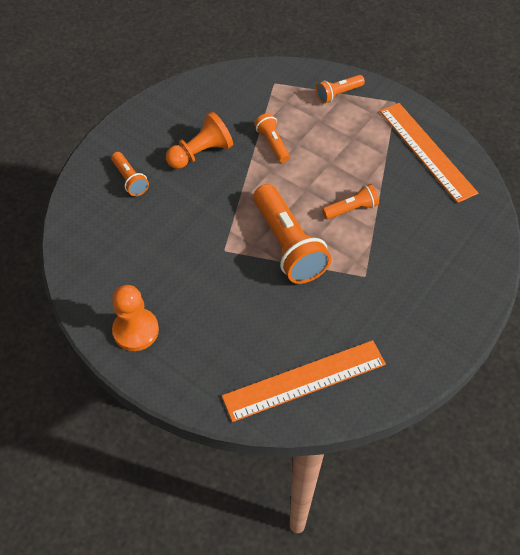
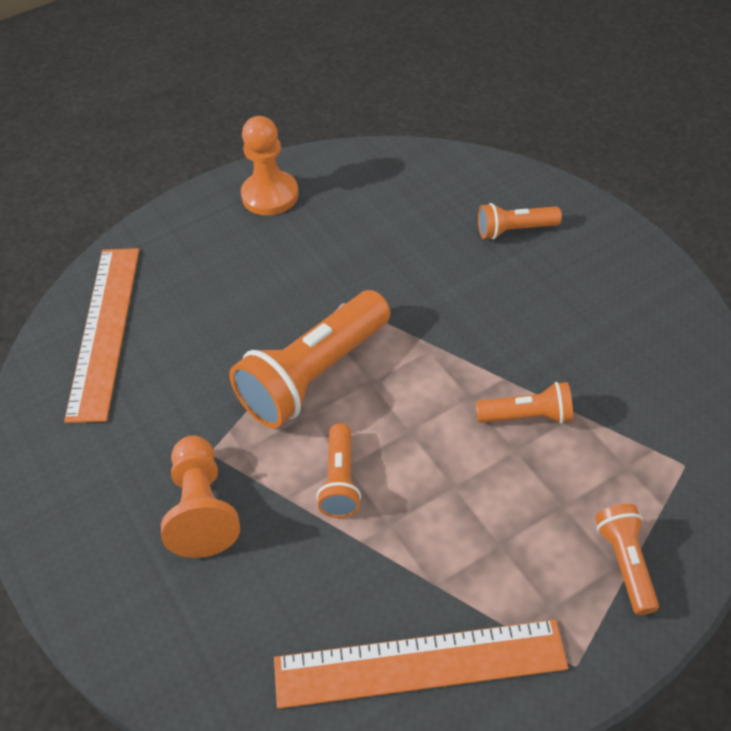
camera: 115 degrees right, 5 degrees down
orange pawn [166,112,233,169] -> orange pawn moved to [161,436,240,558]
orange flashlight [253,184,331,284] -> orange flashlight turned 45 degrees counterclockwise [229,290,390,428]

